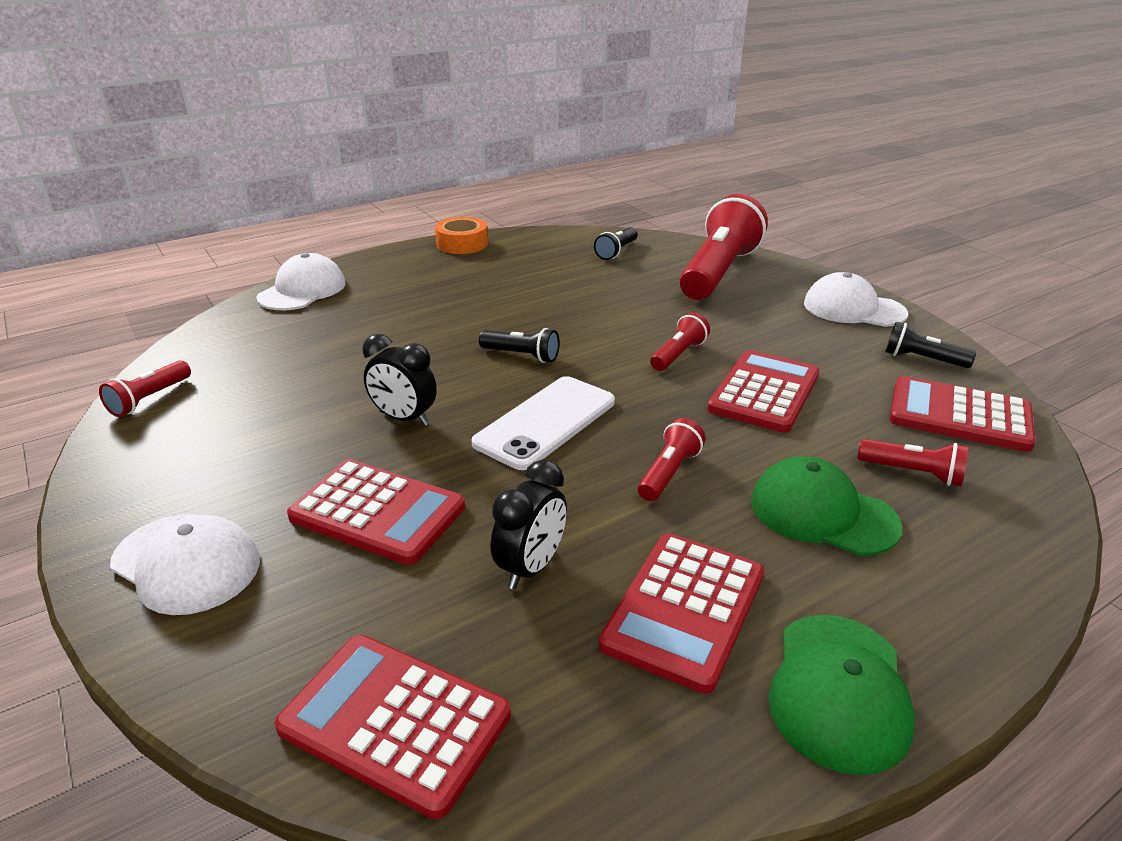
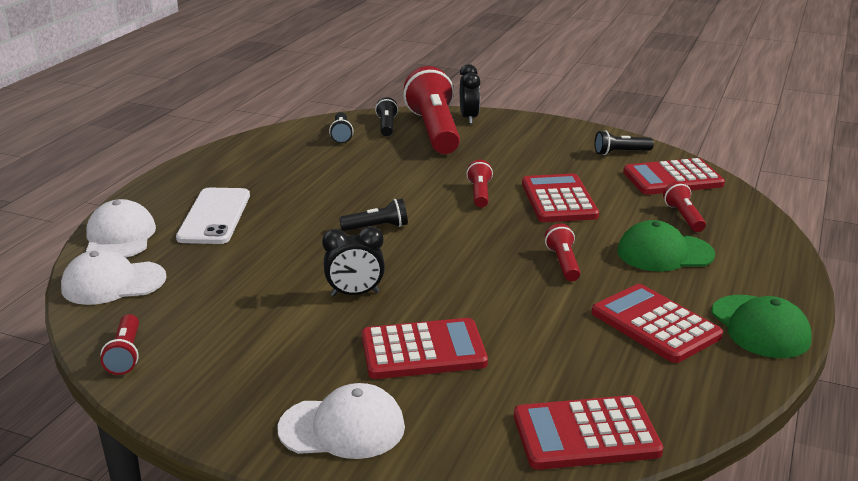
camera: 35 degrees left, 5 degrees down
orange tape [435,217,488,254] -> none
white phone [472,376,615,470] -> white phone moved to [176,188,250,244]
black clock [491,460,567,589] -> black clock moved to [460,64,480,124]
red calculator [599,533,764,694] -> red calculator turned 150 degrees clockwise [592,284,723,363]
white cap [804,272,908,327] -> white cap moved to [61,249,167,305]
red flashlight [858,439,968,486] -> red flashlight turned 90 degrees counterclockwise [663,181,706,232]
none -> black flashlight [375,97,398,136]

